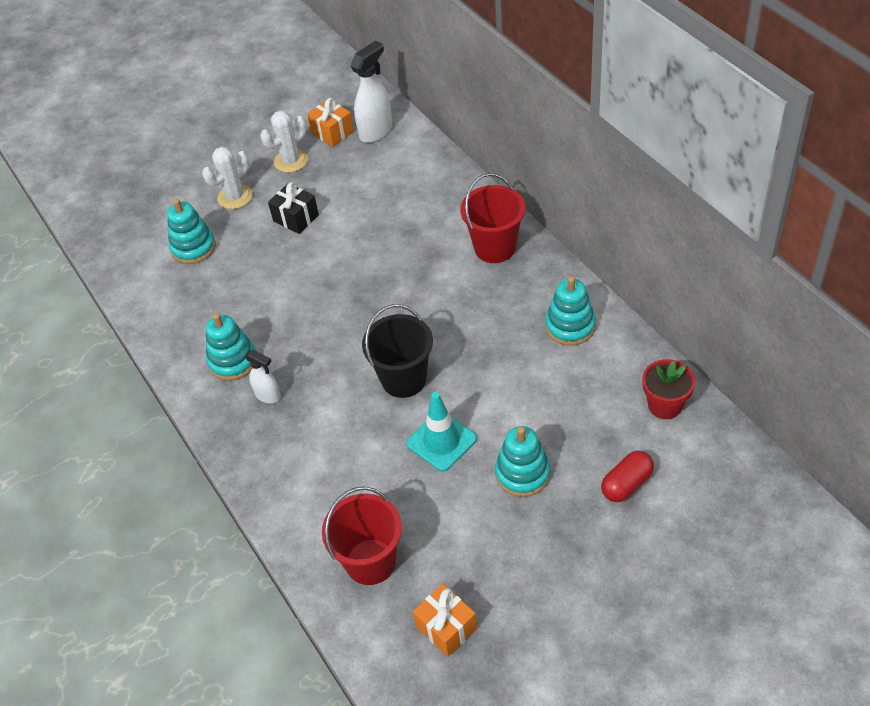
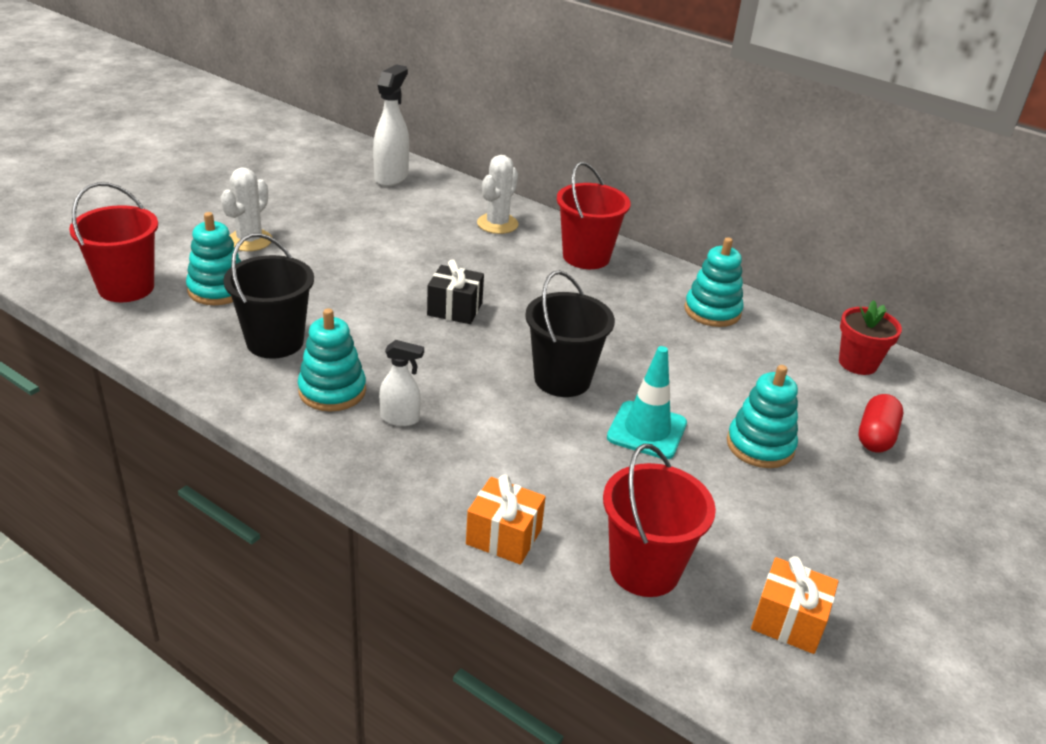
camera: 30 degrees left, 15 degrees down
white cactus [260,110,308,173] -> white cactus moved to [477,155,519,234]
black gift [268,182,319,234] -> black gift moved to [427,259,484,324]
orange gift [307,98,354,147] -> orange gift moved to [466,474,546,565]
none -> red bucket [69,182,158,302]
none -> black bucket [223,233,314,359]

